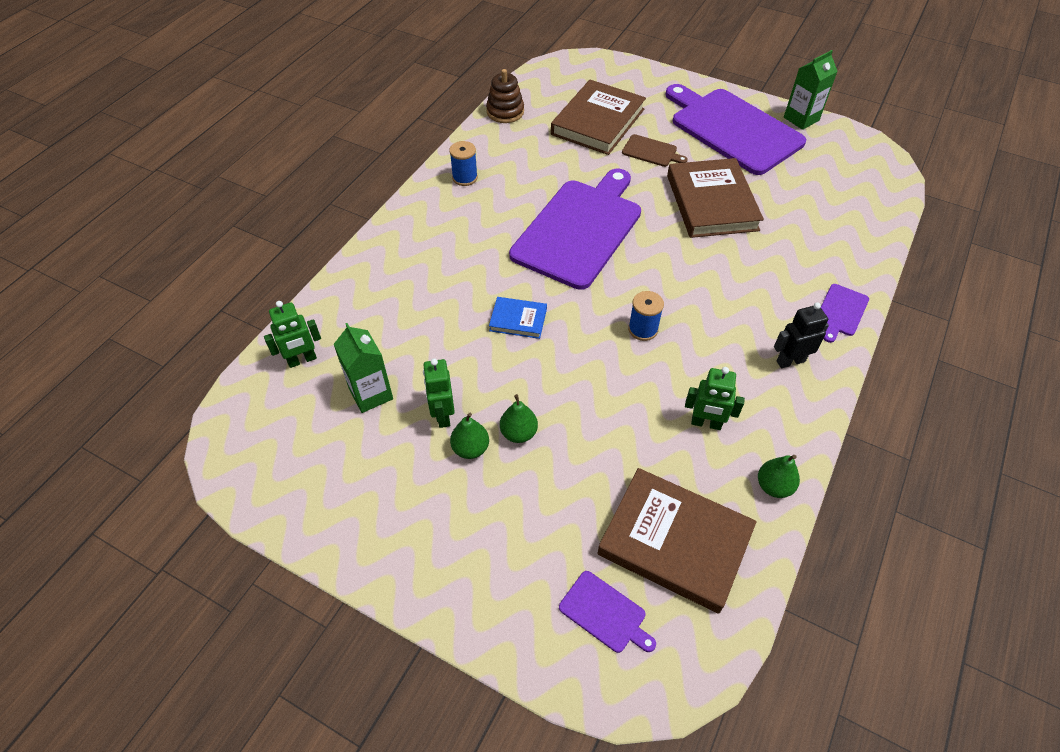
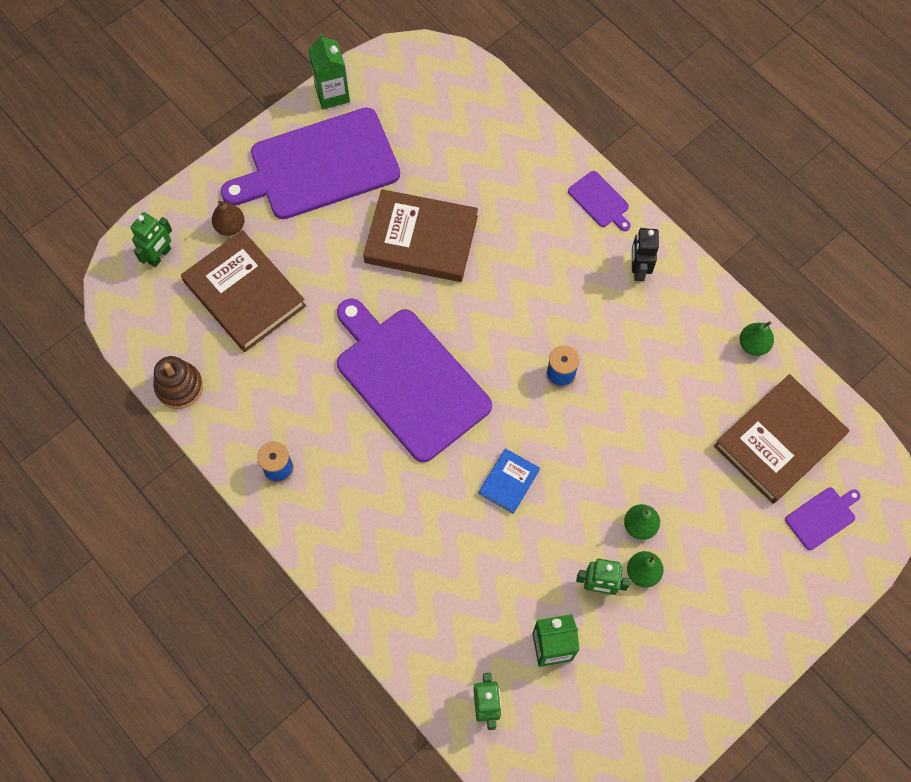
camera: 70 degrees left, 15 degrees up
brown cutting board [622,134,688,167] -> none
green robot [685,367,745,430] -> green robot moved to [130,212,172,267]
none -> brown pear [212,201,245,236]

